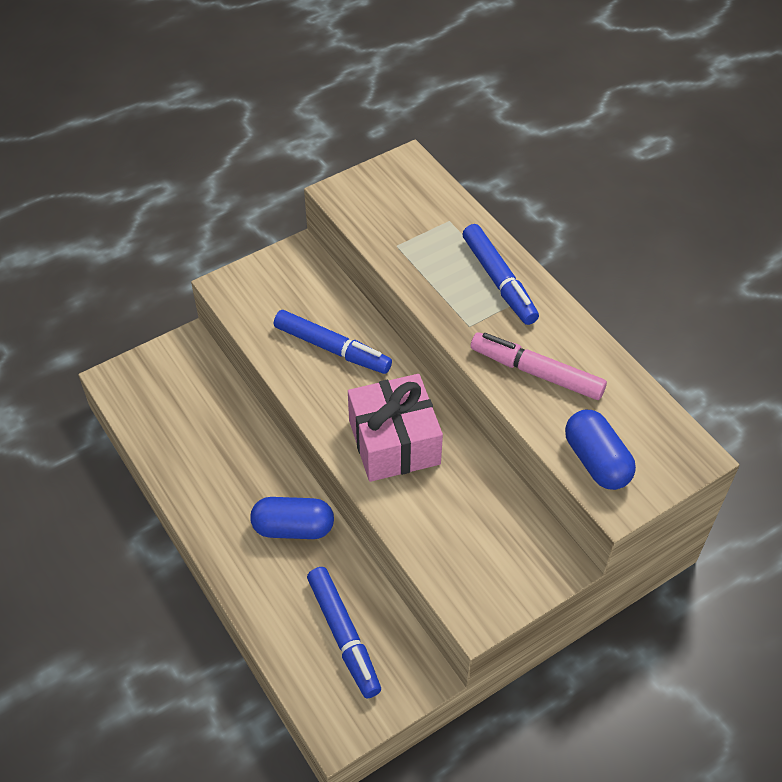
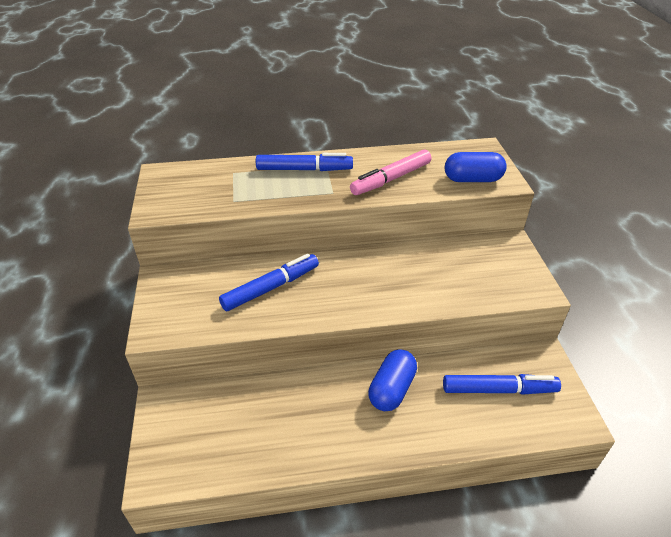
camera: 65 degrees left, 10 degrees down
pink gift [348,374,443,482] -> none

